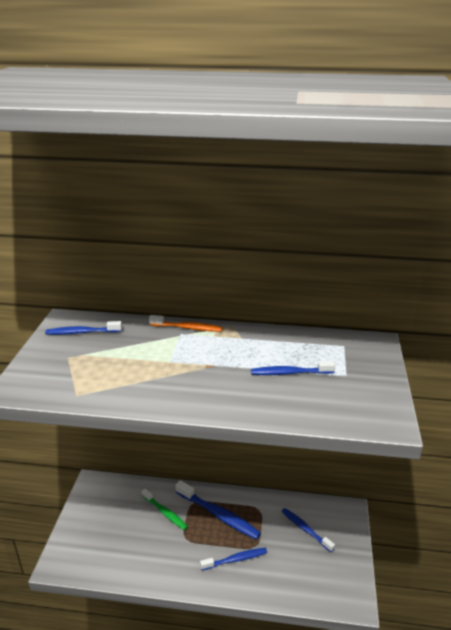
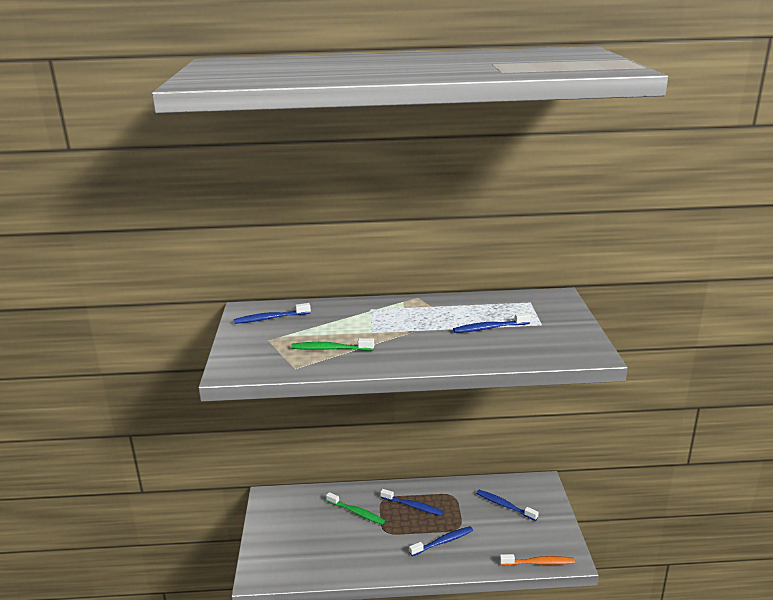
camera: 10 degrees left, 5 degrees down
orange toothbrush [149,315,222,332] -> orange toothbrush moved to [500,554,575,566]
blue toothbrush [176,480,261,540] -> blue toothbrush [380,489,444,516], size x0.63
none -> green toothbrush [291,338,374,351]

